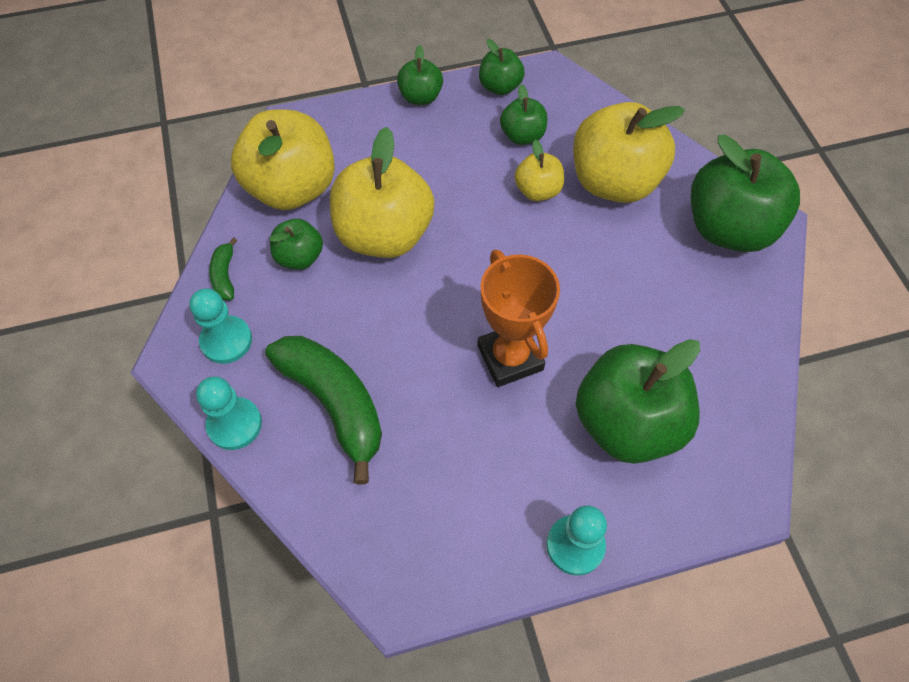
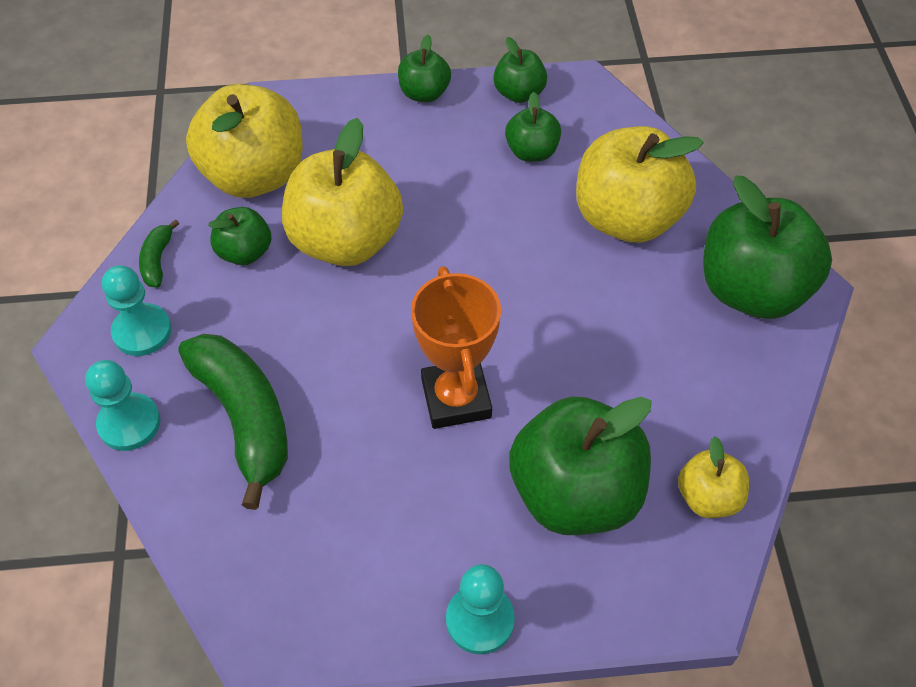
camera: 10 degrees right, 5 degrees down
yellow apple [515,139,564,201] -> yellow apple moved to [678,436,749,518]

